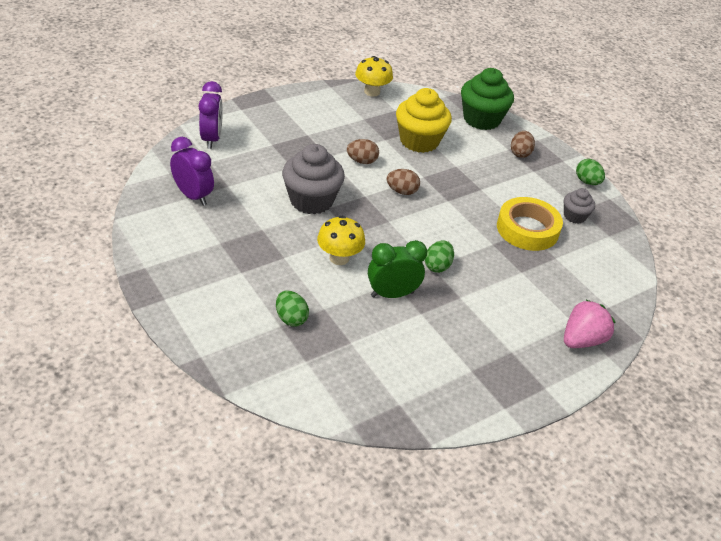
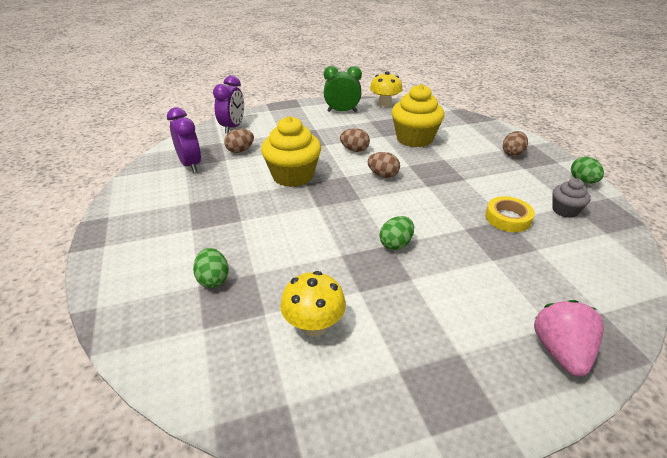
camera: 20 degrees right, 5 degrees down
grey cupcake [282,144,345,214] -> yellow cupcake [261,116,321,187]
yellow mushroom [317,216,365,265] -> yellow mushroom moved to [280,271,346,337]
green clock [368,240,427,298] -> green clock moved to [324,66,362,112]
green cupcake [461,68,514,130] -> none
yellow tape [497,197,563,251] -> yellow tape [485,196,535,232], size x0.66
pink strawberry [564,300,615,348] -> pink strawberry turned 60 degrees counterclockwise [534,300,604,376]
none -> brown egg [224,129,254,153]

